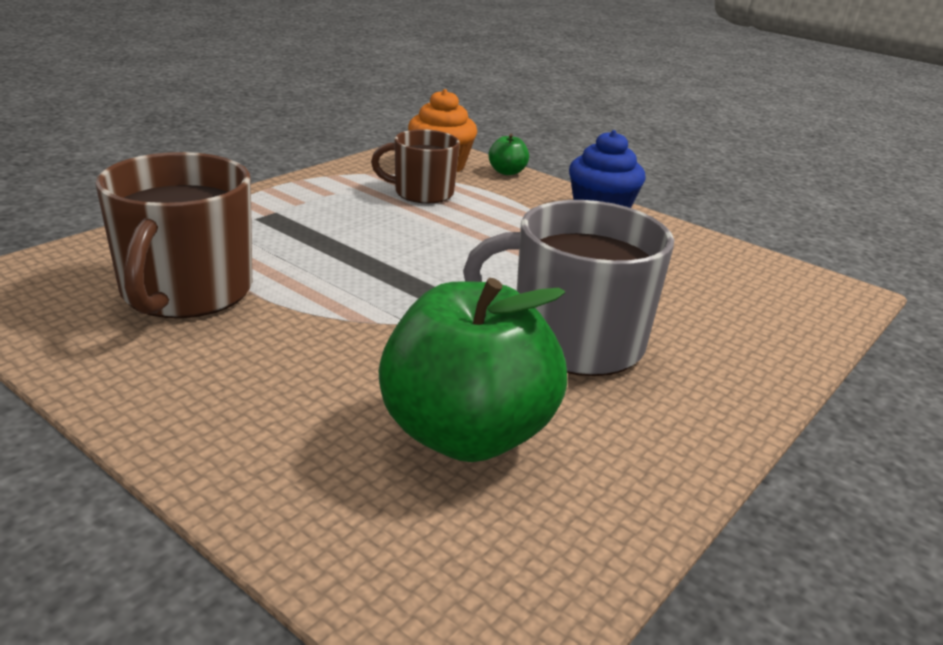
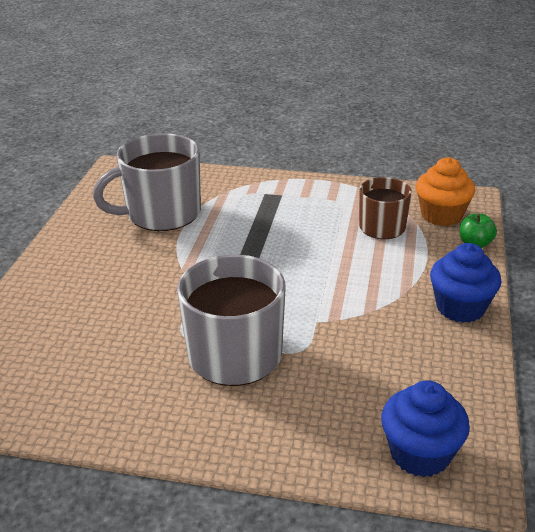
camera: 65 degrees right, 5 degrees up
brown mug [95,152,252,318] -> grey mug [93,133,201,231]
green apple [378,278,567,462] -> none
none -> blue cupcake [381,380,470,477]

